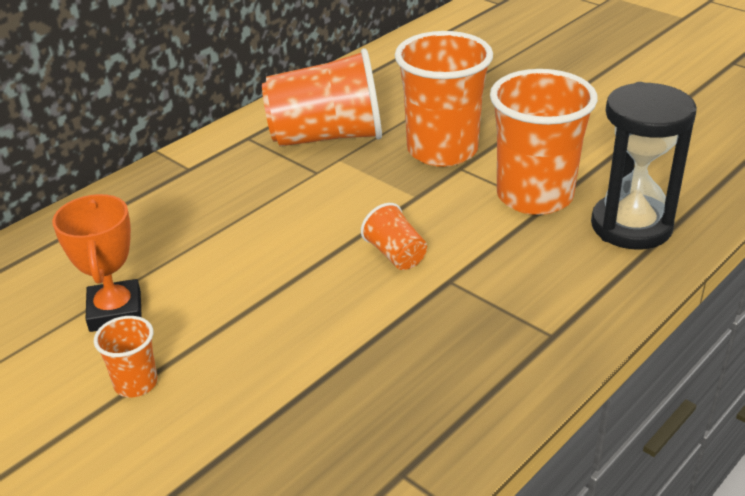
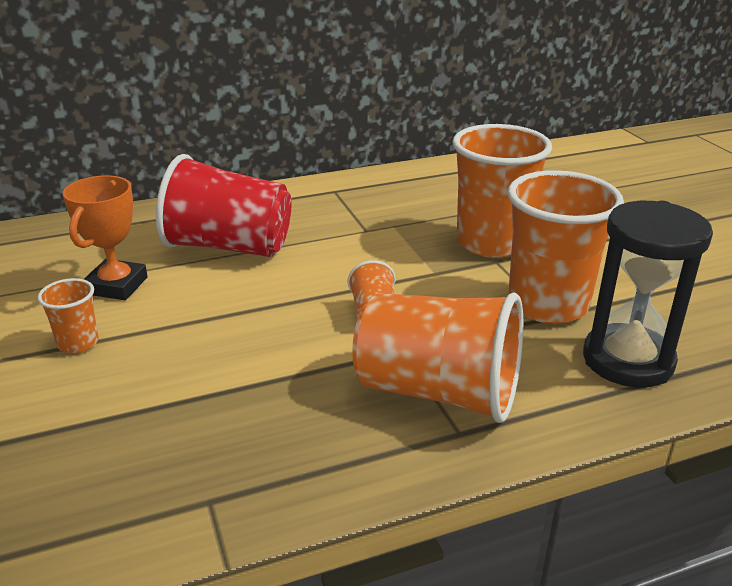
camera: 25 degrees right, 5 degrees down
orange cup [262,48,382,146] -> orange cup moved to [352,292,523,423]
none -> red cup [156,154,292,257]

